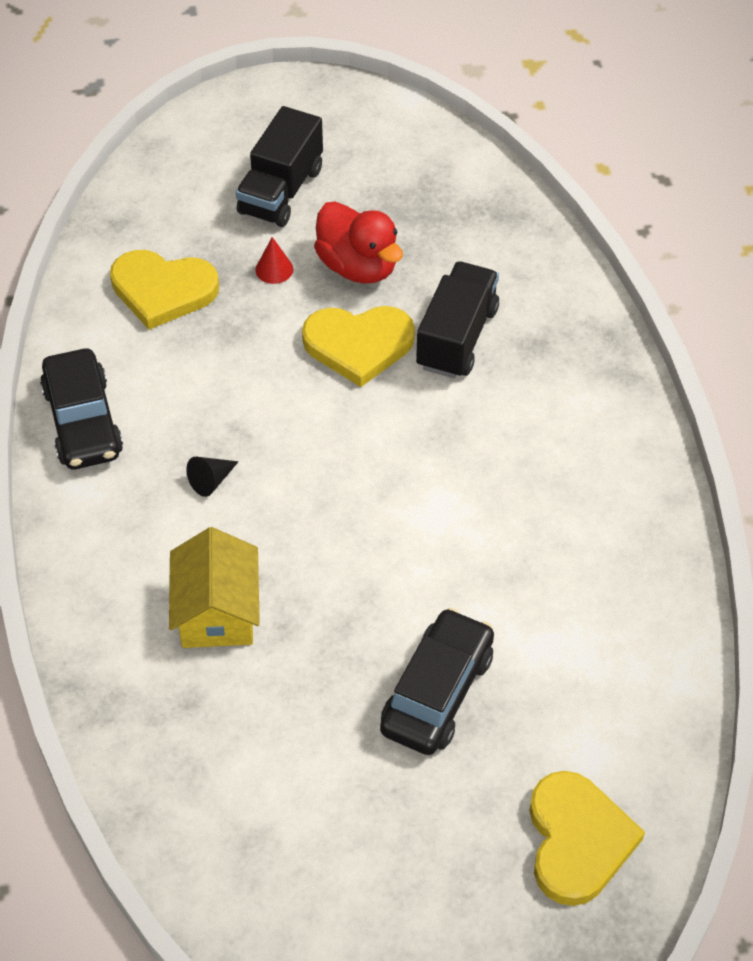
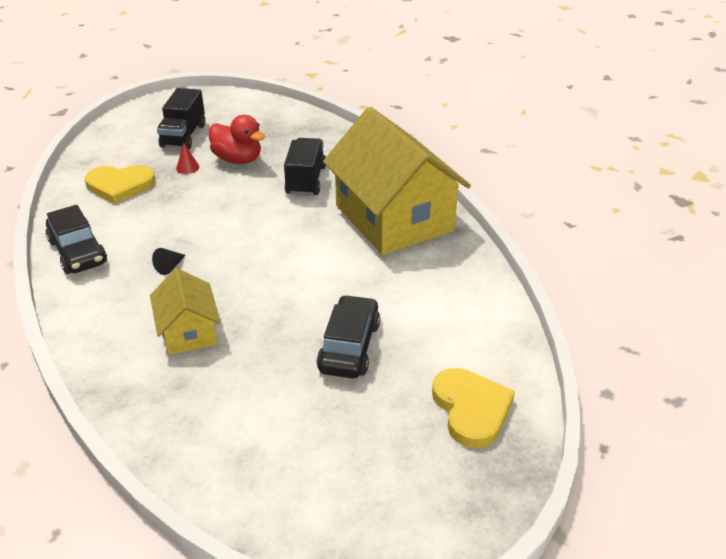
camera: 15 degrees left, 15 degrees down
yellow heart [302,306,415,387] -> none
none -> yellow house [323,107,471,255]

